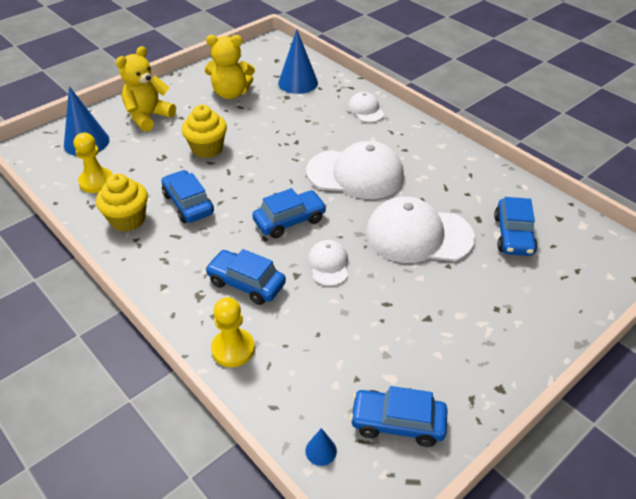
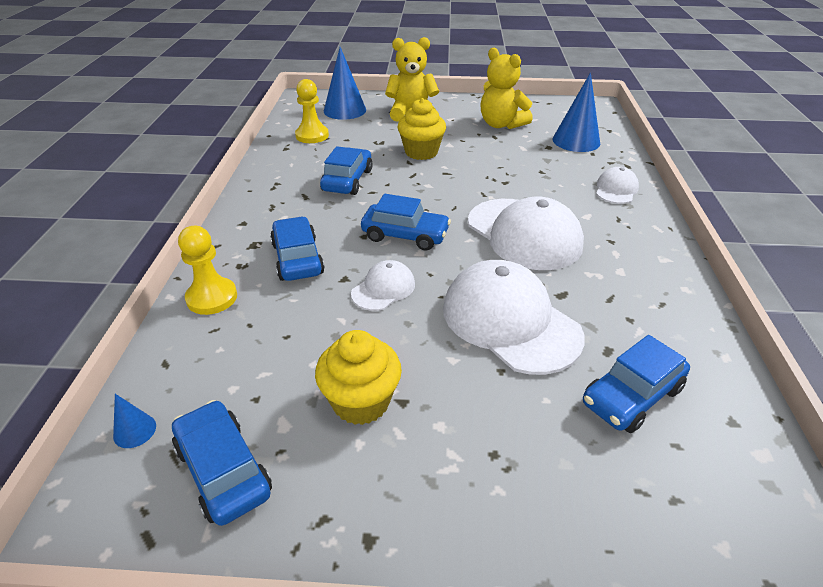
camera: 45 degrees right, 5 degrees down
yellow cupcake [96,174,148,232] -> yellow cupcake moved to [315,330,402,425]

